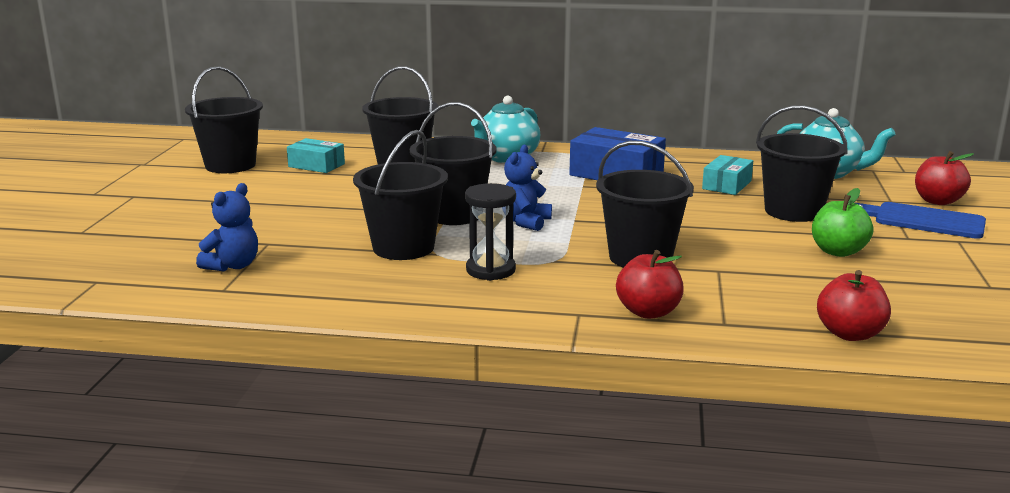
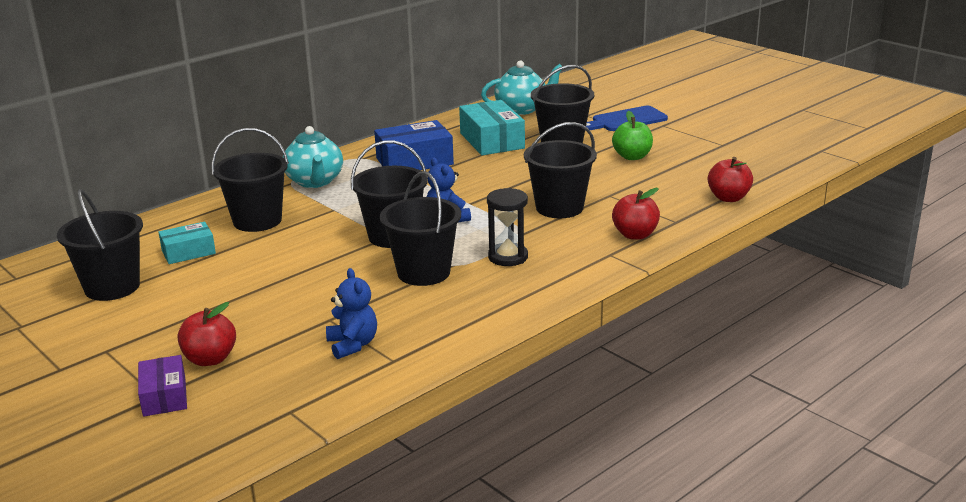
camera: 50 degrees left, 5 degrees up
turquoise box [702,155,753,195] -> turquoise box [459,100,525,155], size x1.67
red apple [915,151,974,205] -> red apple moved to [178,302,236,366]
none -> purple box [138,355,187,417]

